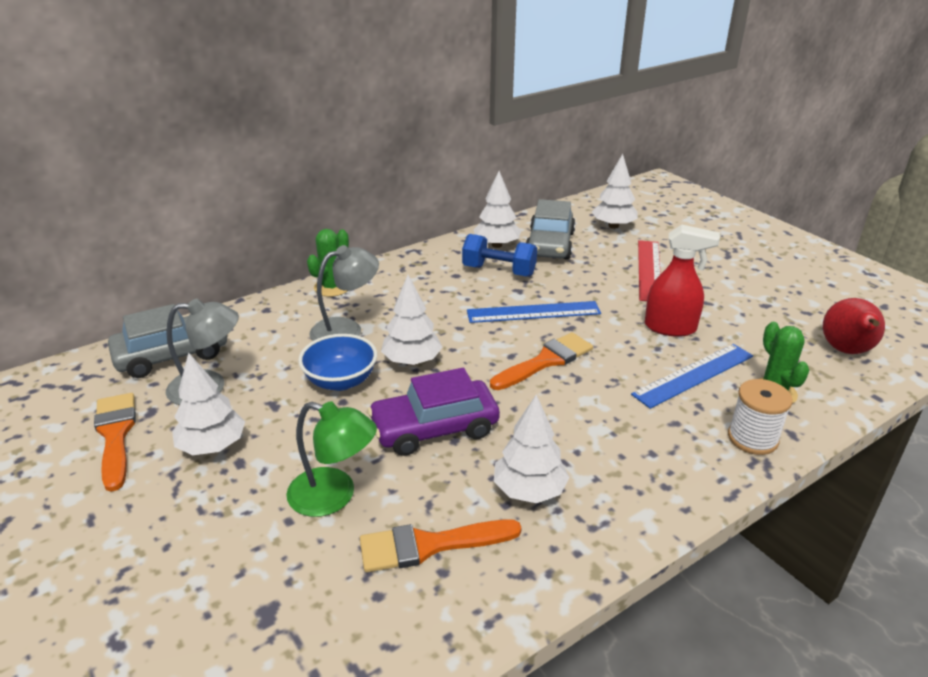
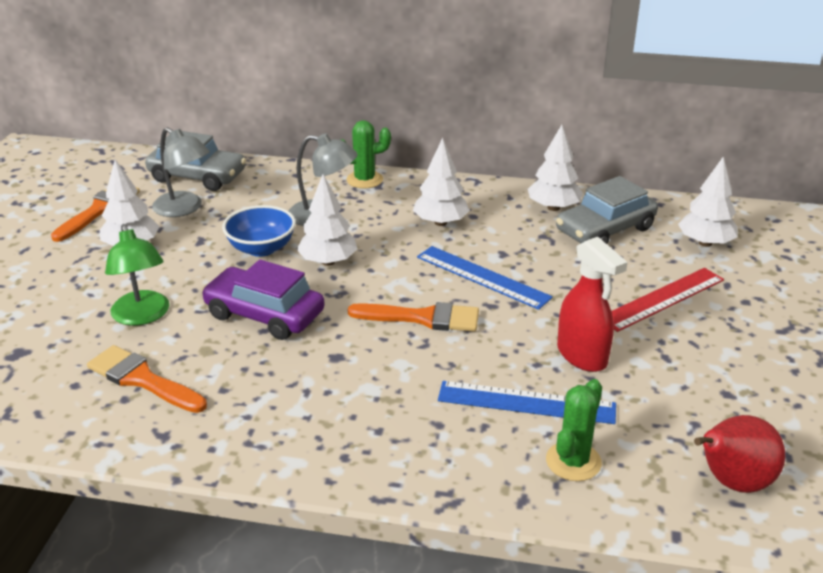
camera: 45 degrees right, 0 degrees up
blue dumbbell [462,234,537,277] -> none
white tree [494,394,569,503] -> white tree moved to [413,138,470,226]
white spool [728,379,793,455] -> none

